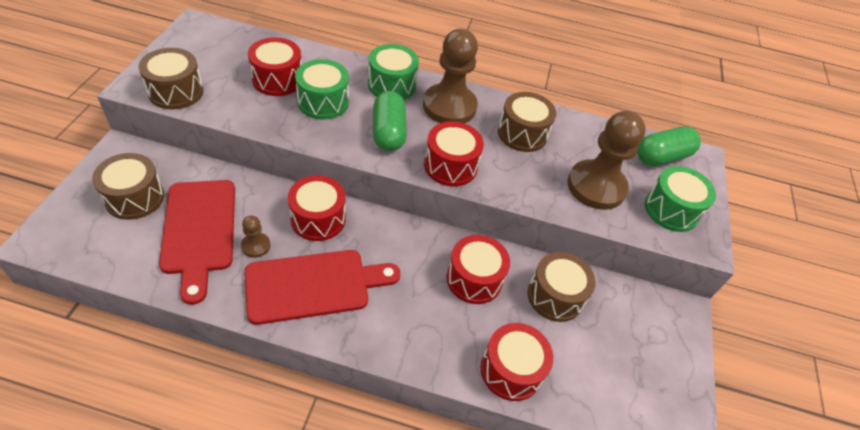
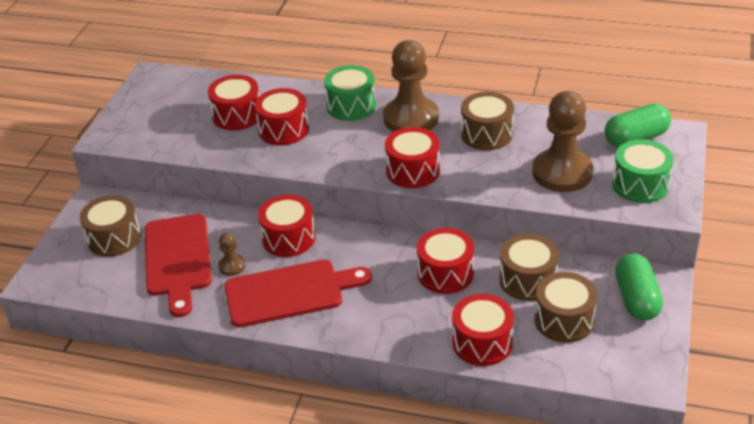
camera: 10 degrees right, 10 degrees down
brown drum [139,48,203,110] -> brown drum moved to [534,272,597,343]
green drum [295,59,349,120] -> red drum [255,88,309,145]
green capsule [373,91,407,151] -> green capsule moved to [615,253,663,321]

